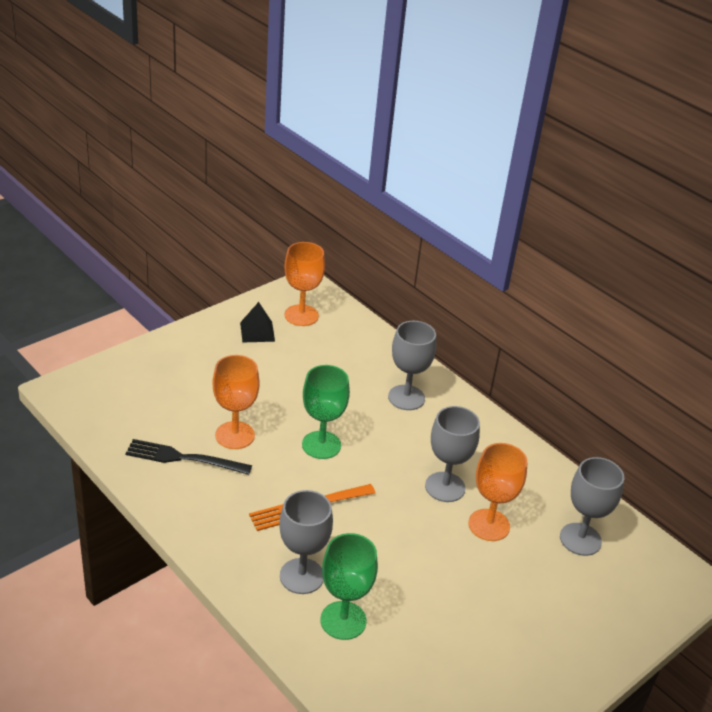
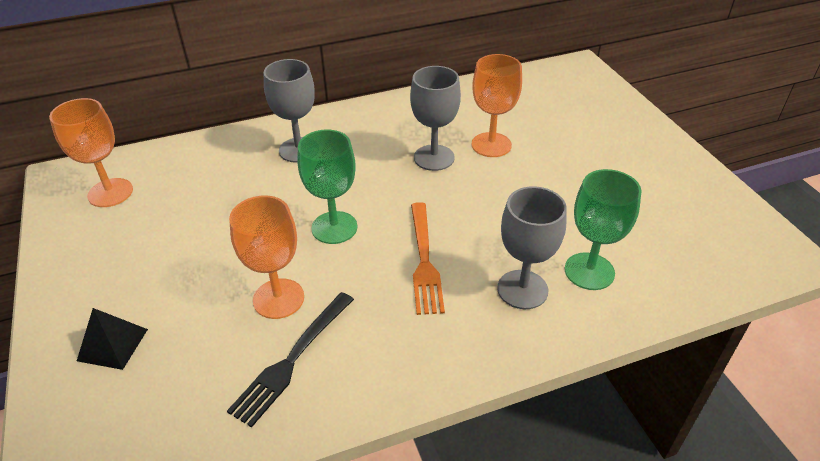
camera: 65 degrees left, 5 degrees up
black pyramid [240,302,275,343] -> black pyramid moved to [77,308,148,370]
grey goblet [560,457,624,556] -> none

